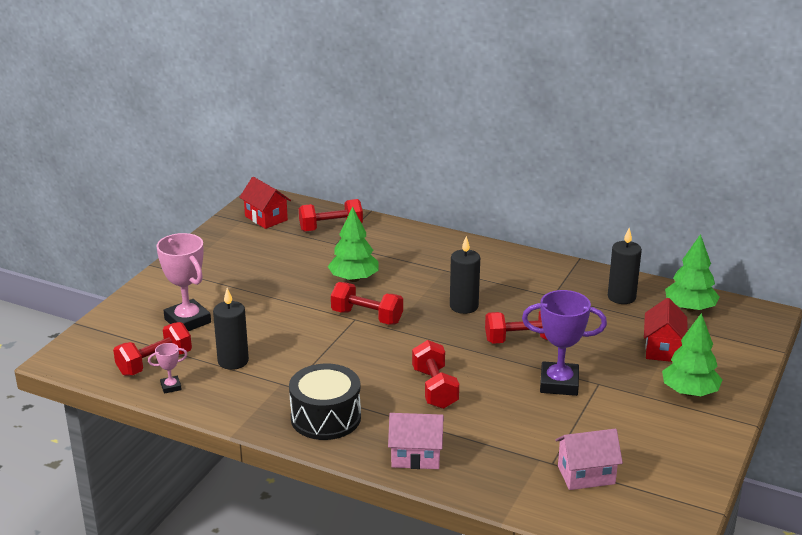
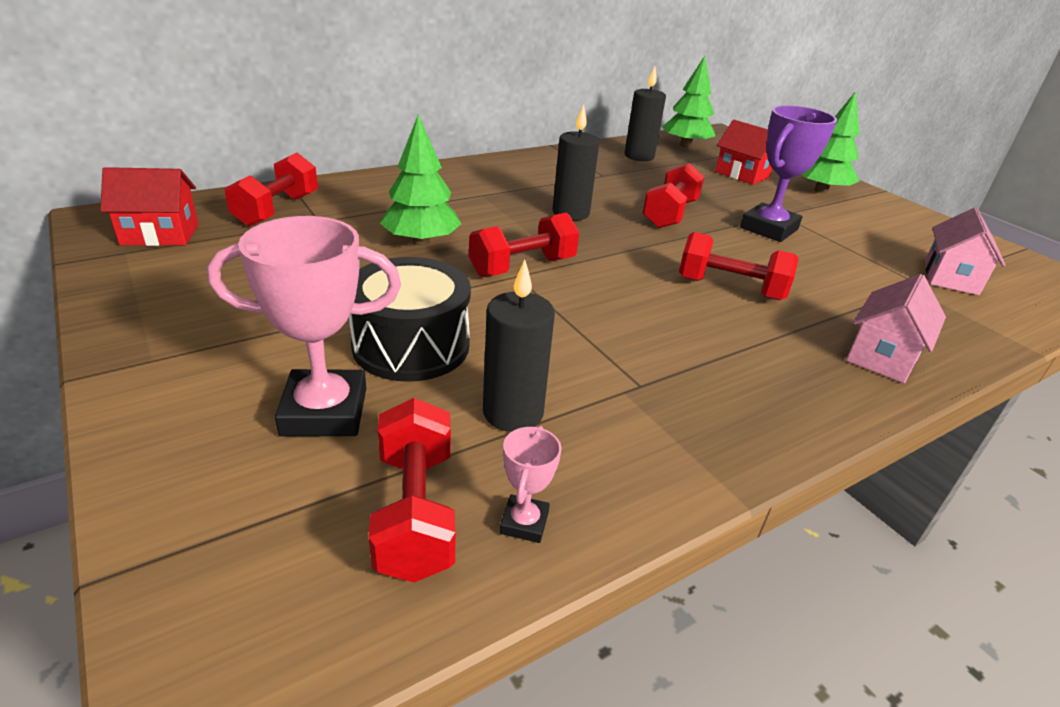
camera: 60 degrees left, 5 degrees up
black drum [289,364,361,440] -> black drum moved to [349,257,471,382]

